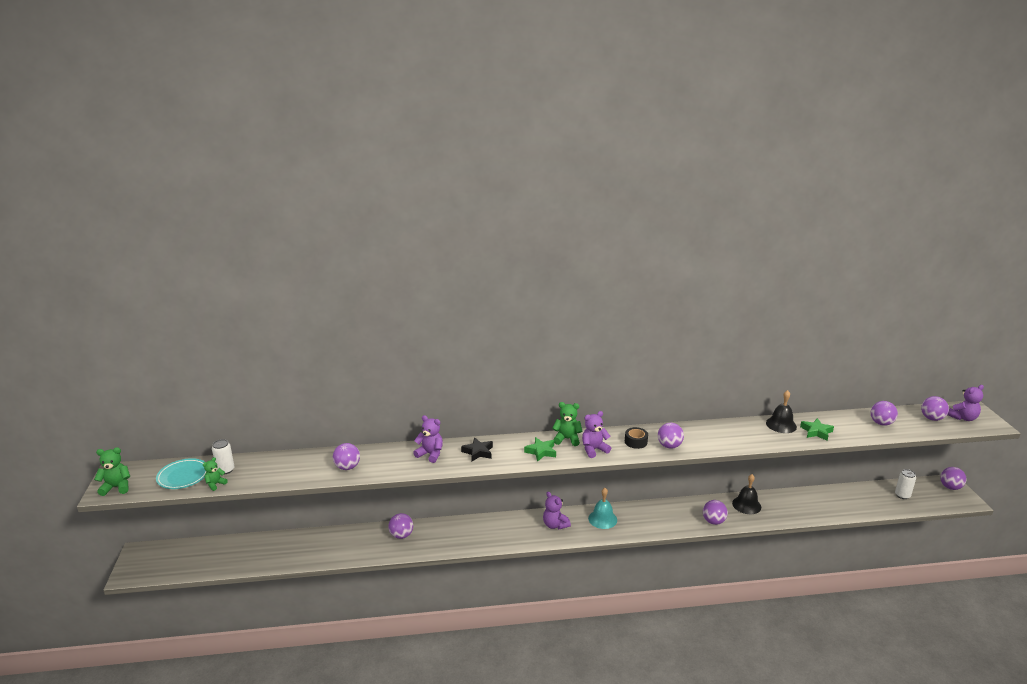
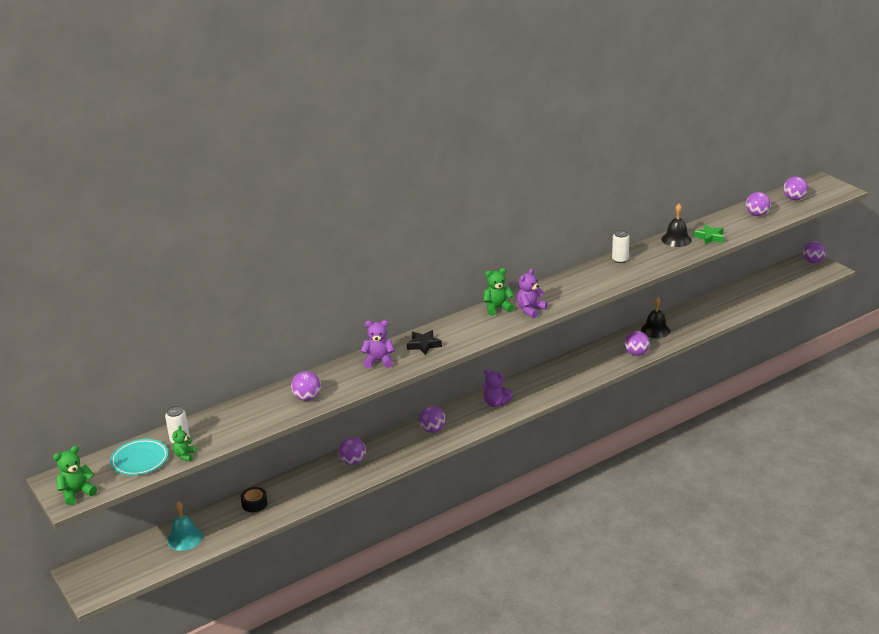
camera: 25 degrees left, 5 degrees up
green star [524,437,556,462] -> none
turquoise bell [588,488,617,529] -> turquoise bell moved to [167,501,203,551]
black tape [625,427,648,449] -> black tape moved to [241,487,268,512]
purple ball [658,423,684,449] -> purple ball moved to [419,406,446,433]
white can [895,469,916,499] -> white can moved to [612,230,630,263]
purple teddy bear [947,385,984,421] -> none

